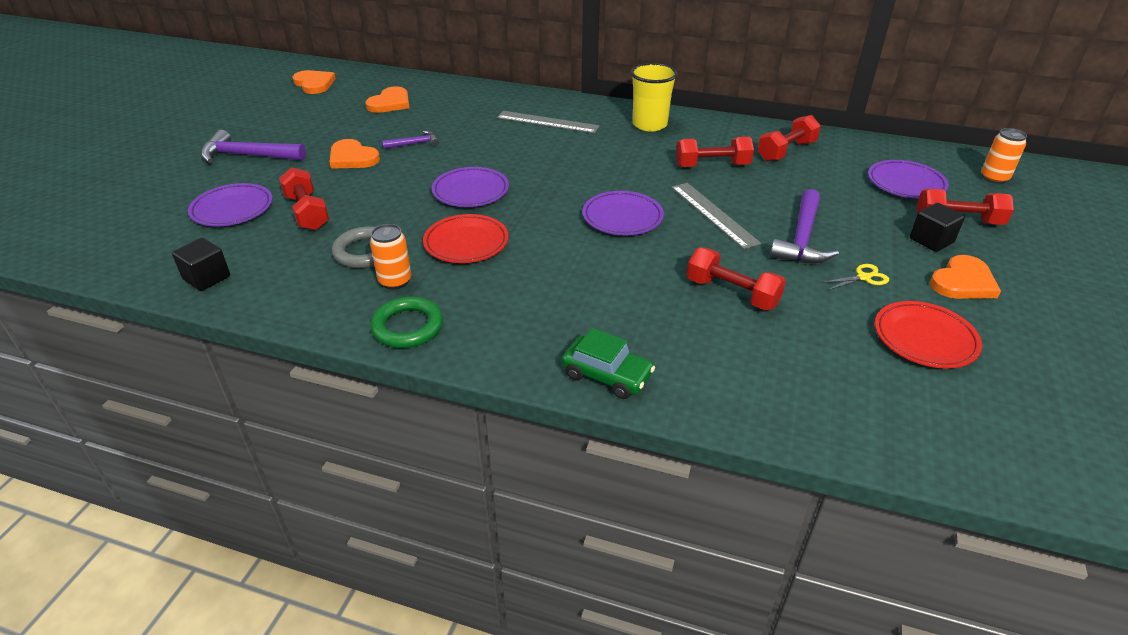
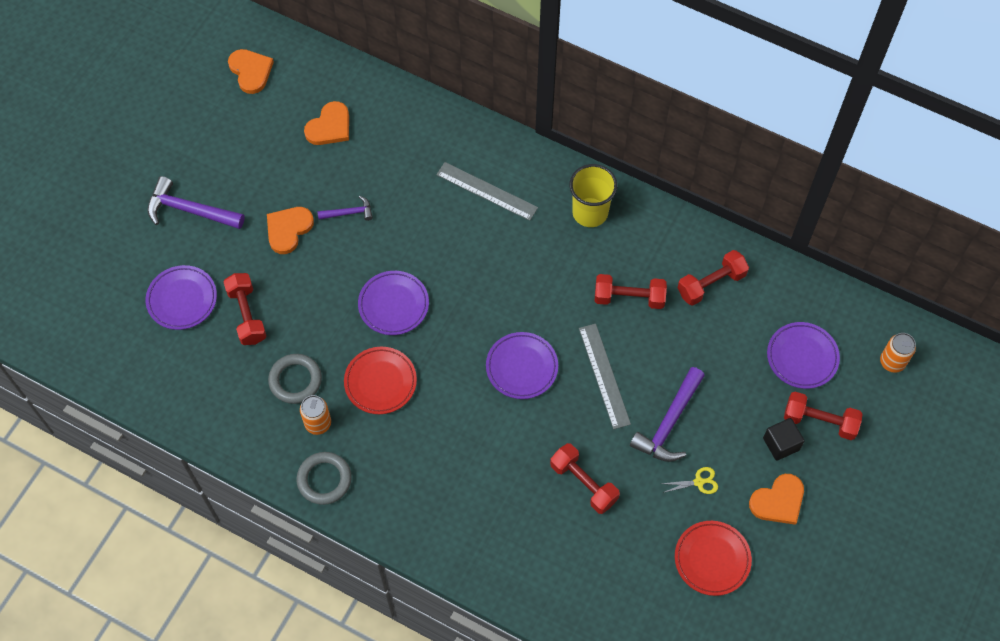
camera: 10 degrees right, 25 degrees up
black cube [172,238,230,291] -> none
orange heart [330,139,380,169] -> orange heart turned 75 degrees clockwise [267,207,314,254]
green ring [370,296,443,348] -> grey ring [296,452,352,505]
green car [562,328,655,399] -> none

